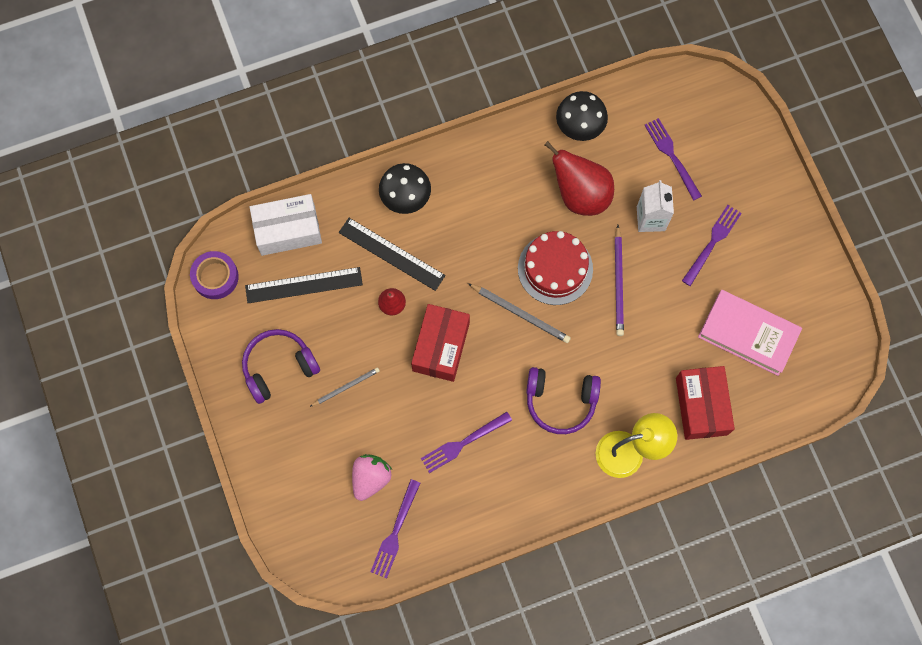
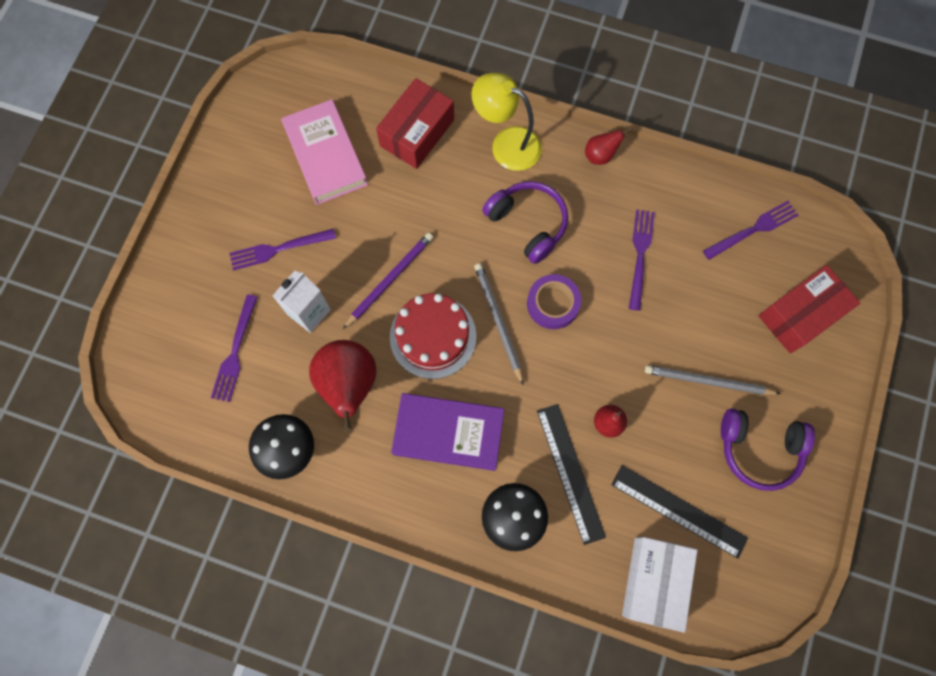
camera: 140 degrees left, 0 degrees up
purple tape [190,251,239,299] -> purple tape moved to [527,274,581,329]
white box [250,194,322,256] -> white box turned 75 degrees clockwise [622,537,697,633]
grey pencil [310,368,380,407] -> grey pencil [645,365,781,395], size x1.52
pink strawberry [352,454,392,501] -> none
red box [411,304,470,382] -> red box moved to [758,265,860,353]
purple fork [421,412,512,473] -> purple fork turned 90 degrees counterclockwise [629,210,655,311]
none -> purple book [391,393,505,471]
none -> red pear [585,127,631,165]

